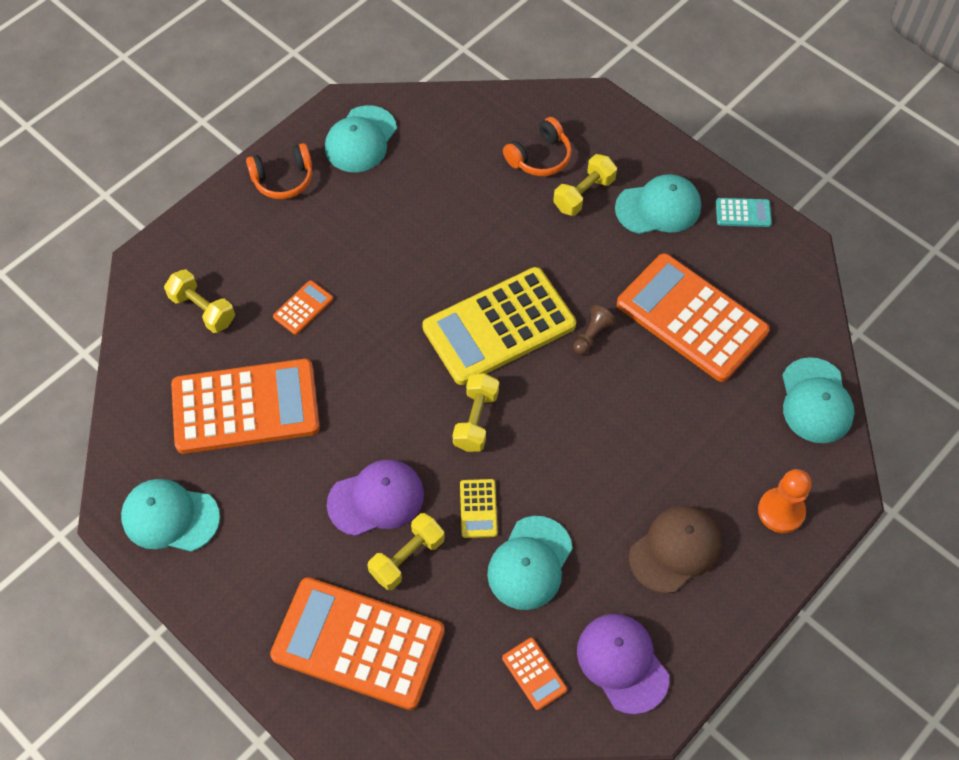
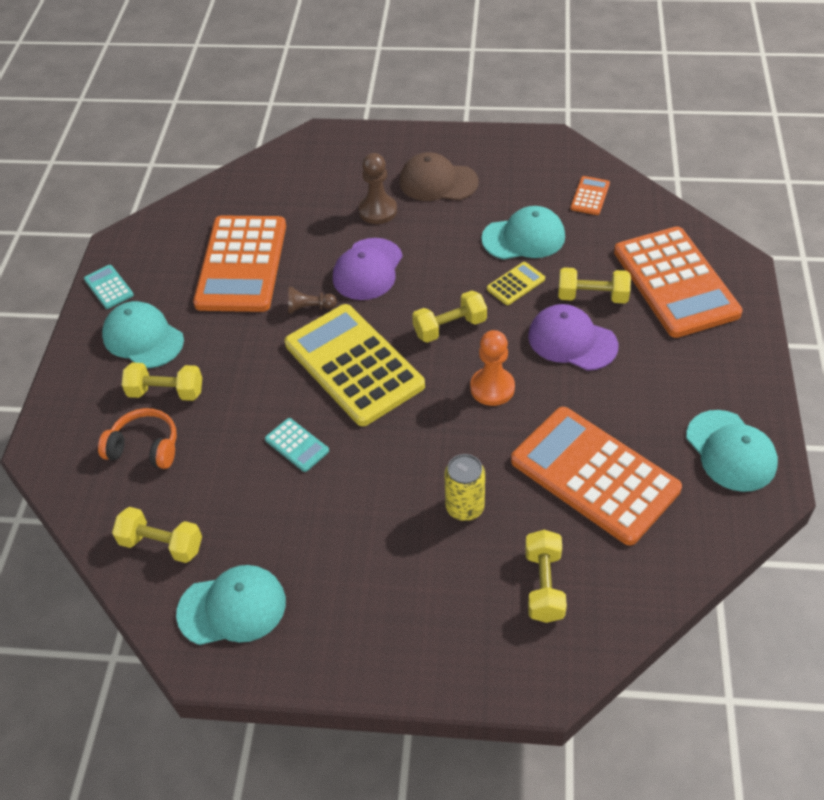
camera: 125 degrees left, 10 degrees down
orange headphones [246,143,313,199] -> none
orange calculator [273,280,333,335] -> yellow can [444,454,485,521]
yellow calculator [422,267,576,385] -> yellow calculator turned 150 degrees counterclockwise [285,304,425,426]
purple cap [577,614,669,715] -> purple cap moved to [333,238,403,300]
orange pawn [758,469,812,533] -> orange pawn moved to [470,330,515,406]
turquoise cap [782,357,854,443] -> none
none -> yellow dumbbell [112,507,202,563]
none -> turquoise calculator [265,418,329,472]
none -> brown pawn [359,153,397,224]

